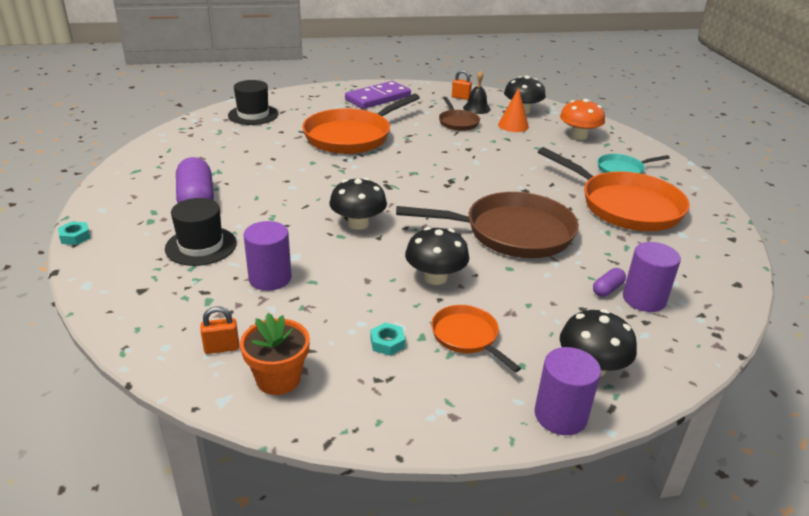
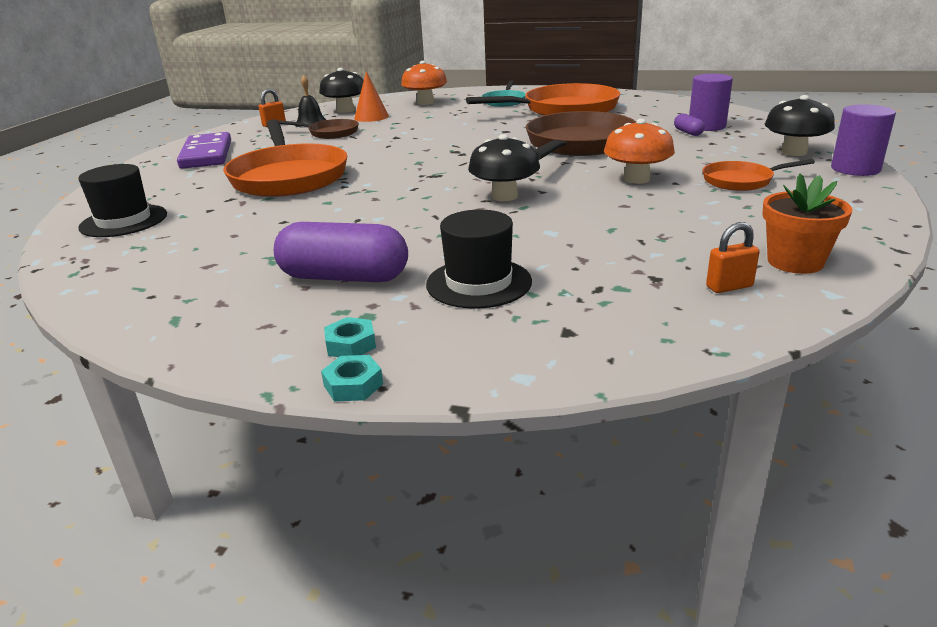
camera: 60 degrees left, 5 degrees down
orange padlock [200,306,239,354] -> orange padlock turned 60 degrees clockwise [706,222,760,293]
purple cylinder [243,221,291,291] -> none
turquoise nut [370,322,405,356] -> turquoise nut moved to [324,317,376,357]
black mushroom [405,227,469,285] -> orange mushroom [604,119,675,184]

